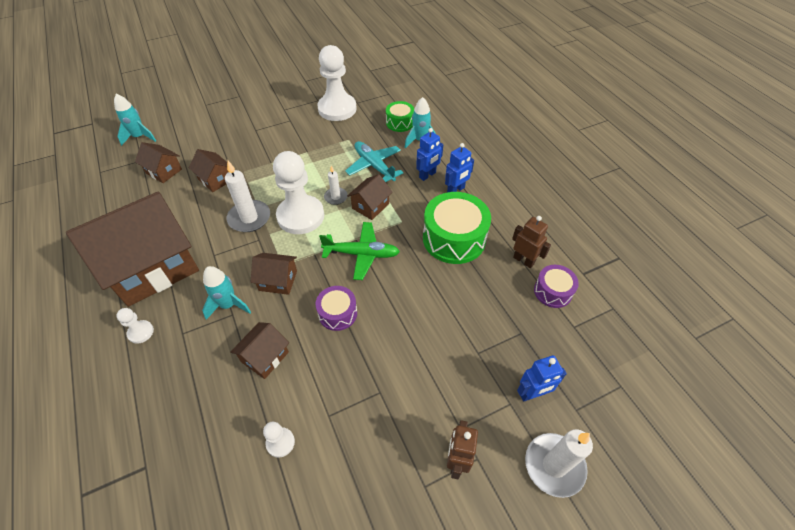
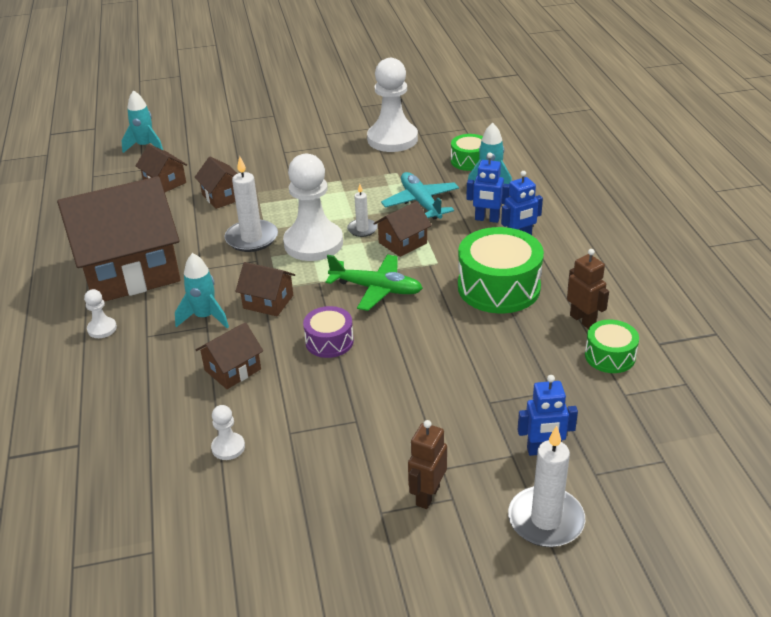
camera: 15 degrees right, 15 degrees down
blue robot [416,128,443,181] -> blue robot turned 45 degrees clockwise [466,153,509,223]
purple drum [534,265,579,308] -> green drum [585,320,639,373]

